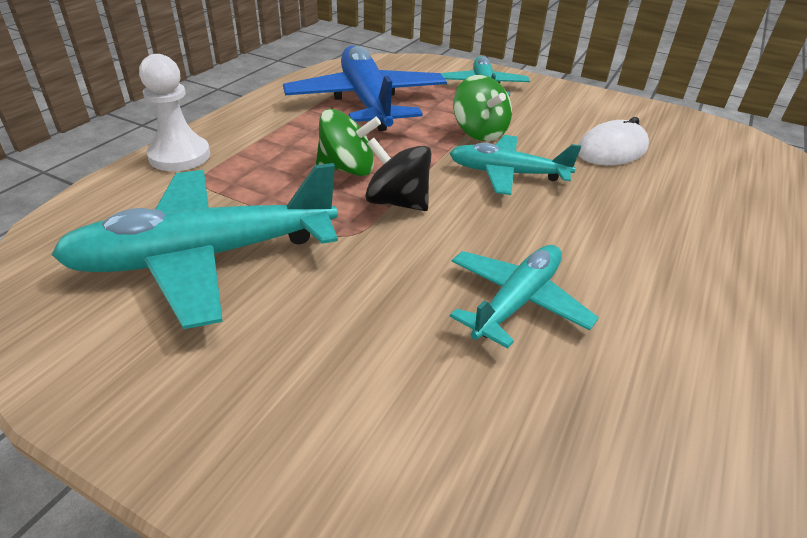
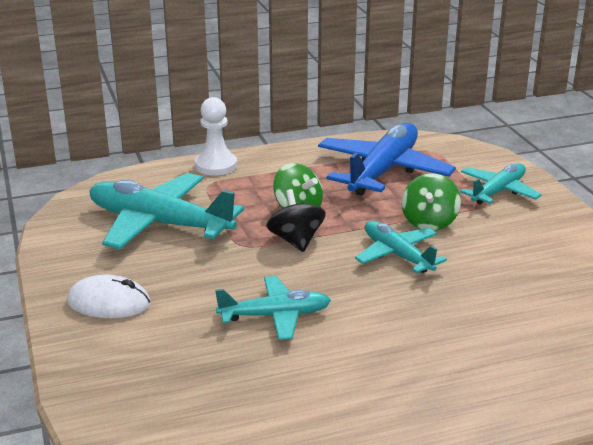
camera: 45 degrees right, 10 degrees down
white mouse [578,117,649,165] -> white mouse moved to [67,274,151,318]

